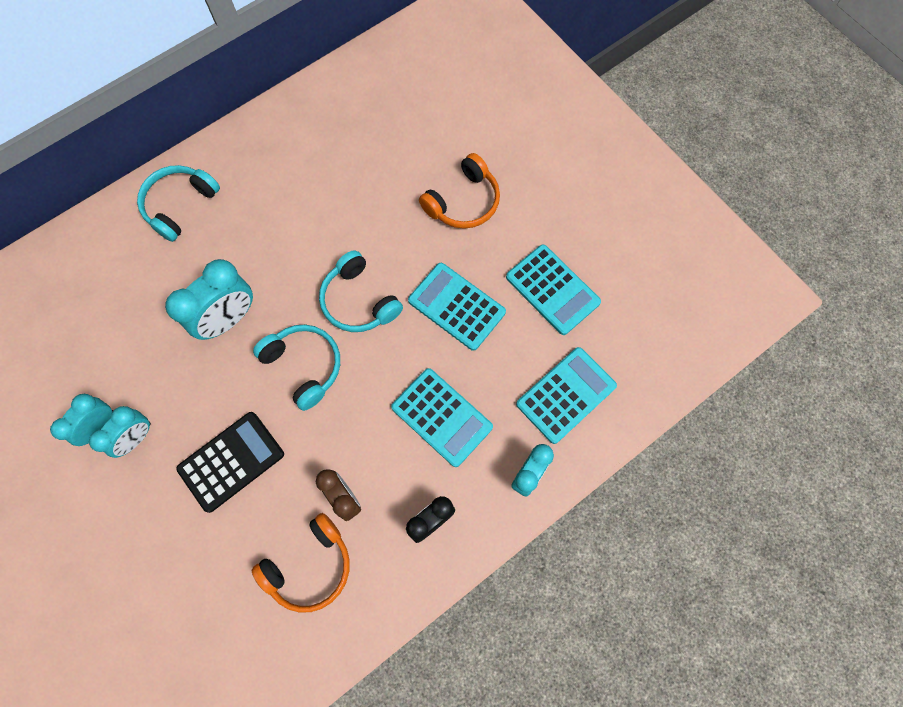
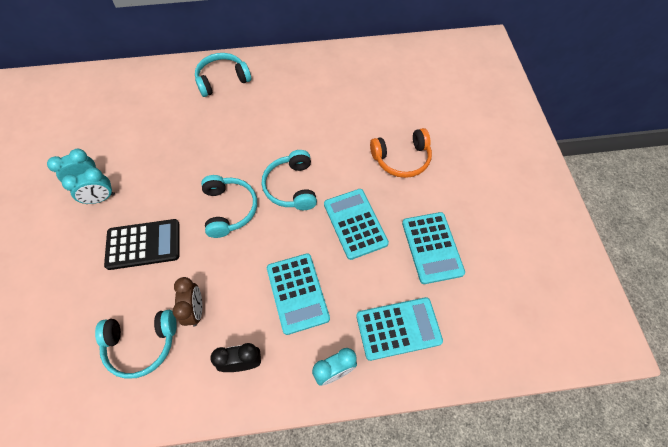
camera: 30 degrees right, 10 degrees down
turquoise clock [165,259,253,340] -> none
orange headphones [252,513,350,613] -> turquoise headphones [95,310,177,379]

